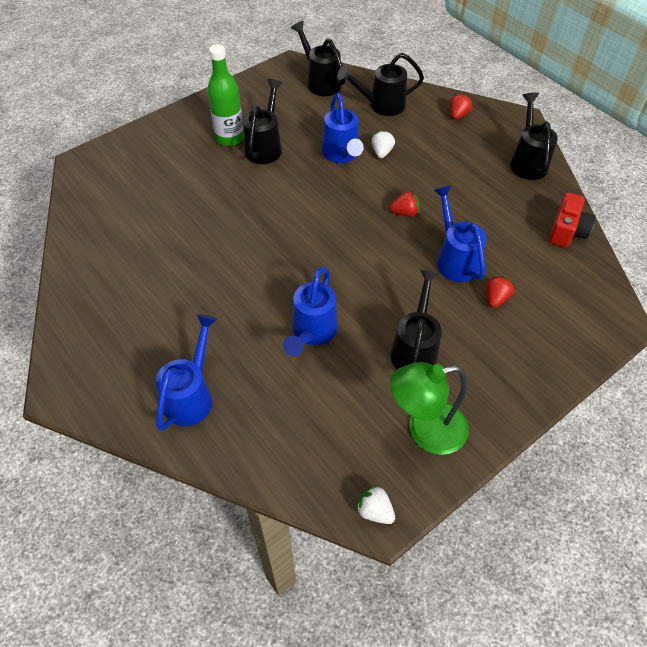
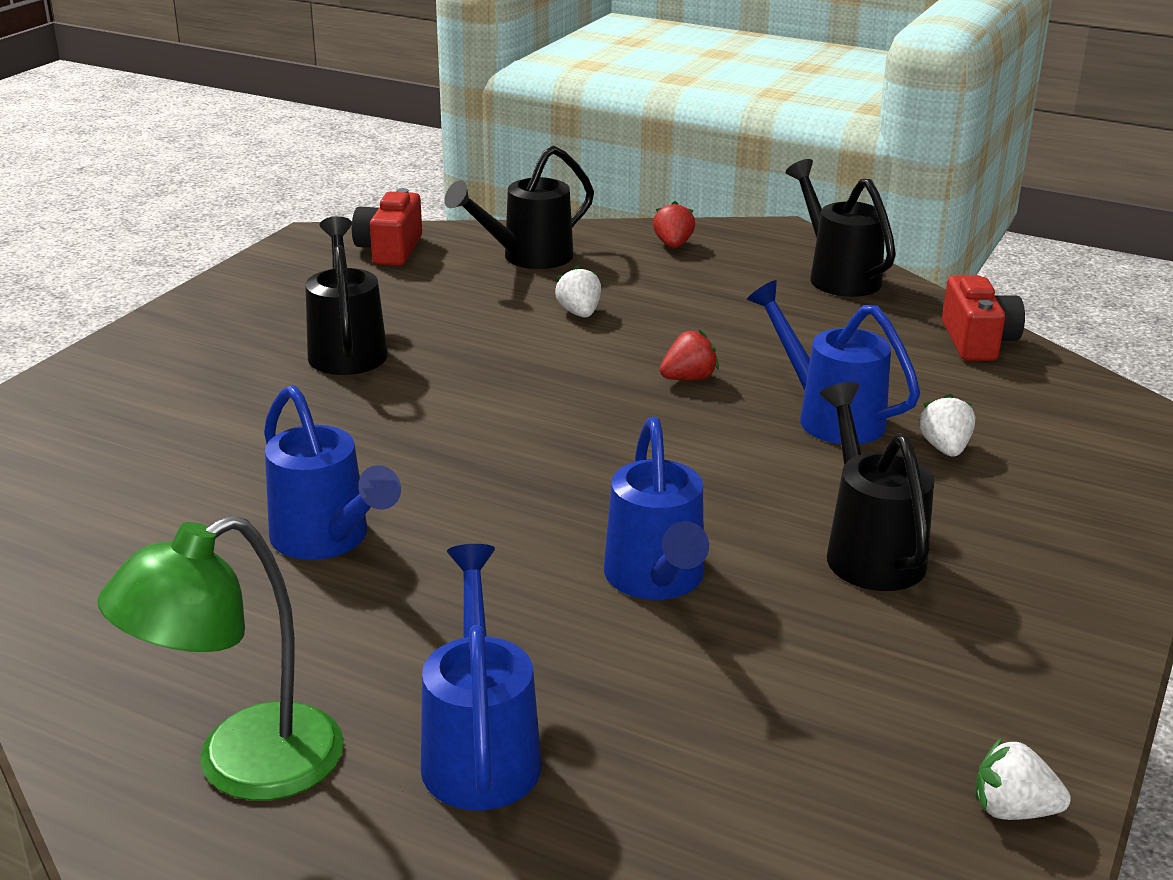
camera: 25 degrees left, 25 degrees down
green bottle [207,44,244,146] -> none
black watering can [291,21,346,96] -> red camera [352,188,422,266]
blue watering can [322,93,364,163] -> blue watering can moved to [264,385,401,560]
green lamp [390,362,469,455] -> green lamp moved to [98,515,344,801]
red strawberry [486,276,515,308] -> white strawberry [919,393,975,457]

